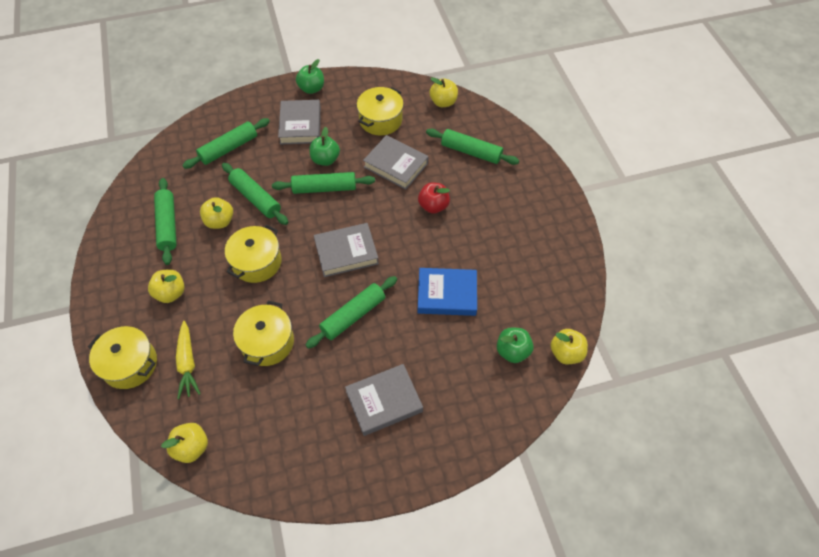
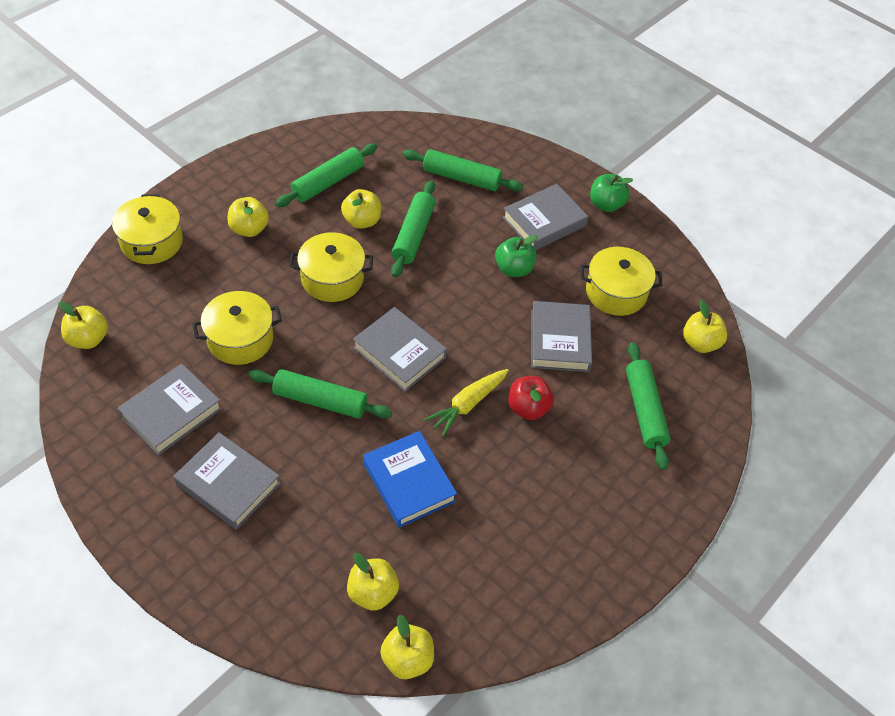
camera: 55 degrees right, 5 degrees down
yellow carrot [176,321,201,399] -> yellow carrot moved to [424,369,509,437]
green rolling pin [272,172,375,194] -> none
green apple [497,328,534,363] -> yellow apple [347,553,399,611]
none -> grey book [117,364,222,455]

